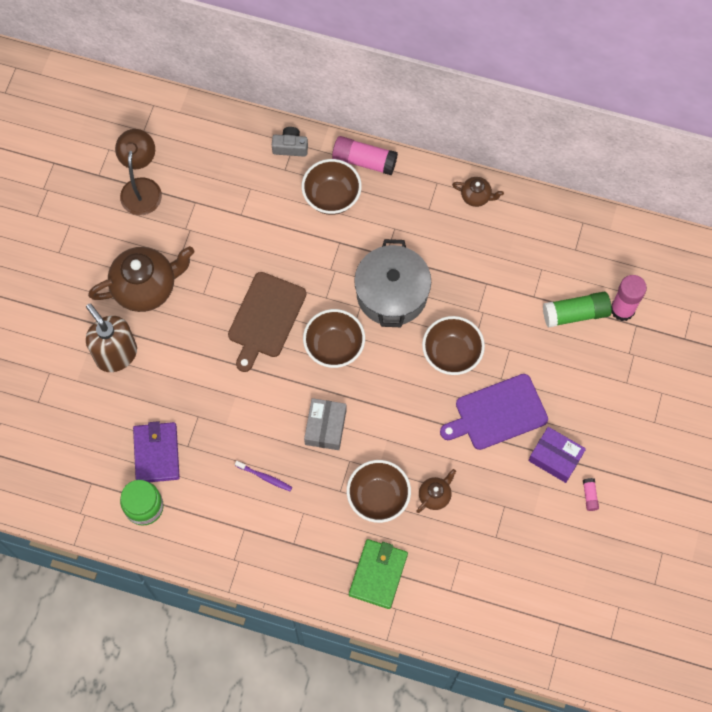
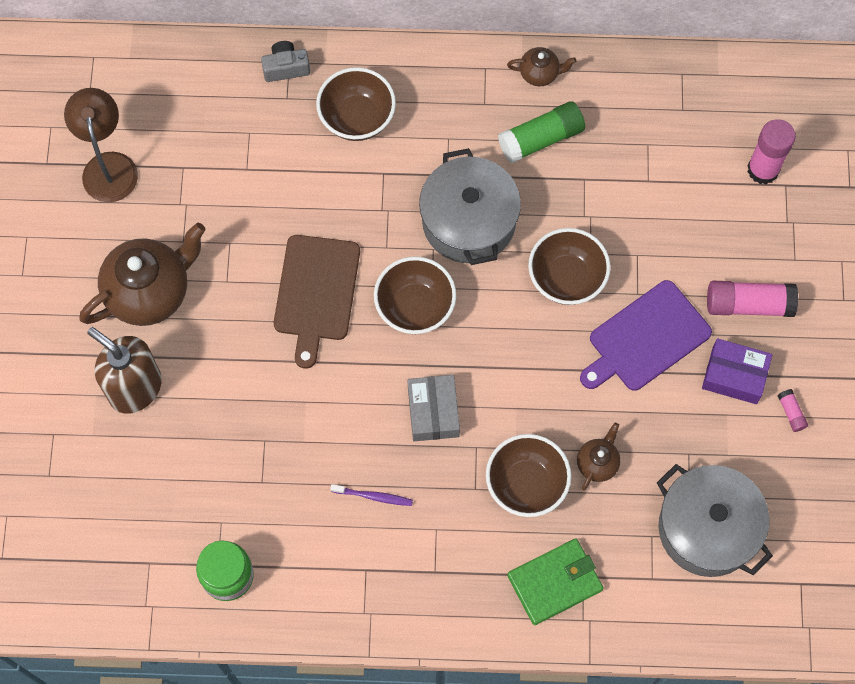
camera: 15 degrees left, 0 degrees up
purple wallet [133,421,180,482] -> none
pink glue stick [332,136,398,175] -> pink glue stick moved to [707,281,798,317]
green wallet [349,539,408,609] -> green wallet turned 60 degrees clockwise [507,539,603,625]
green glue stick [543,292,612,327] -> green glue stick moved to [498,101,585,163]
none -> grey pot [657,464,773,577]

